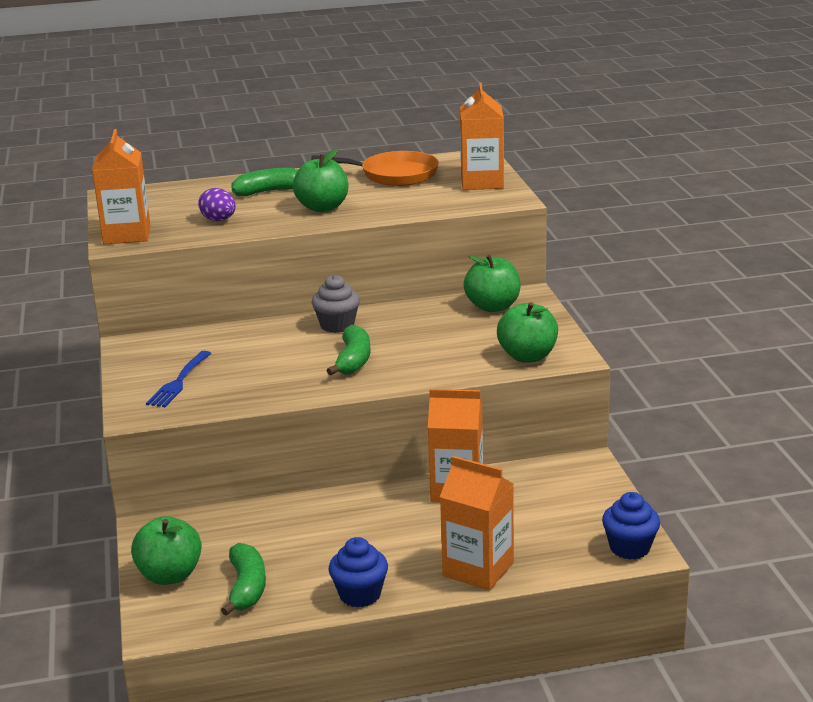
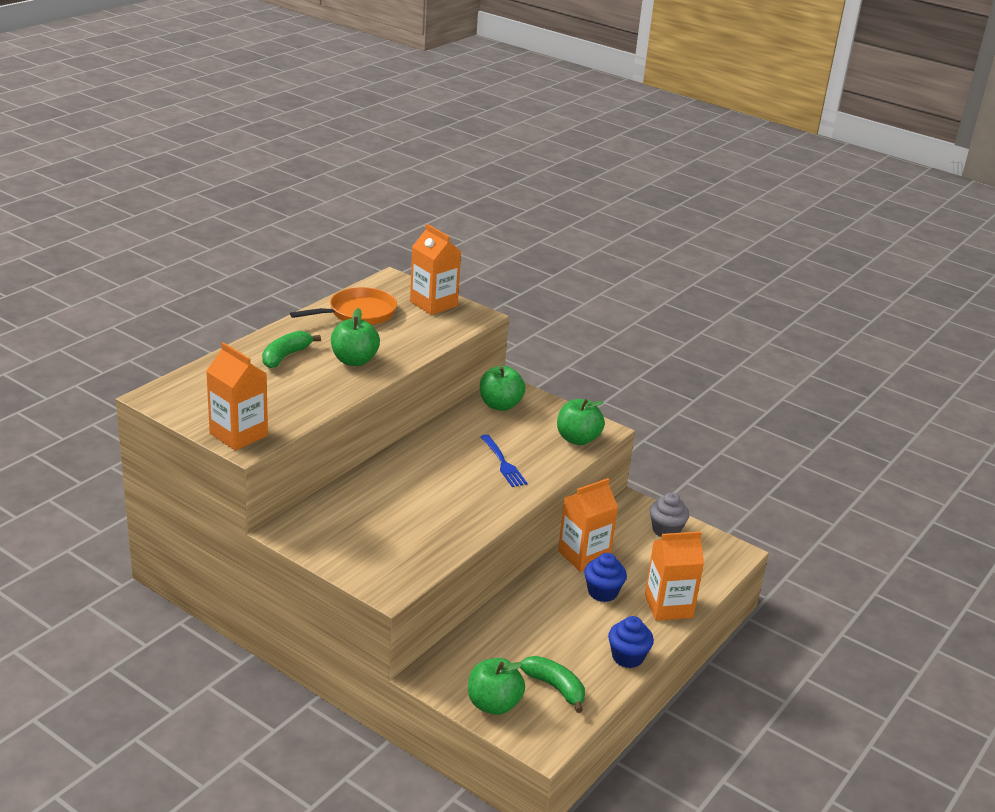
camera: 45 degrees left, 5 degrees up
blue fork [146,351,211,407] -> blue fork moved to [480,434,527,487]
purple egg [198,188,236,221] -> none
grey cupcake [312,275,360,333] -> grey cupcake moved to [650,493,689,537]
green banana [326,325,370,375] -> none
blue cupcake [602,492,660,560] -> blue cupcake moved to [584,553,627,602]

